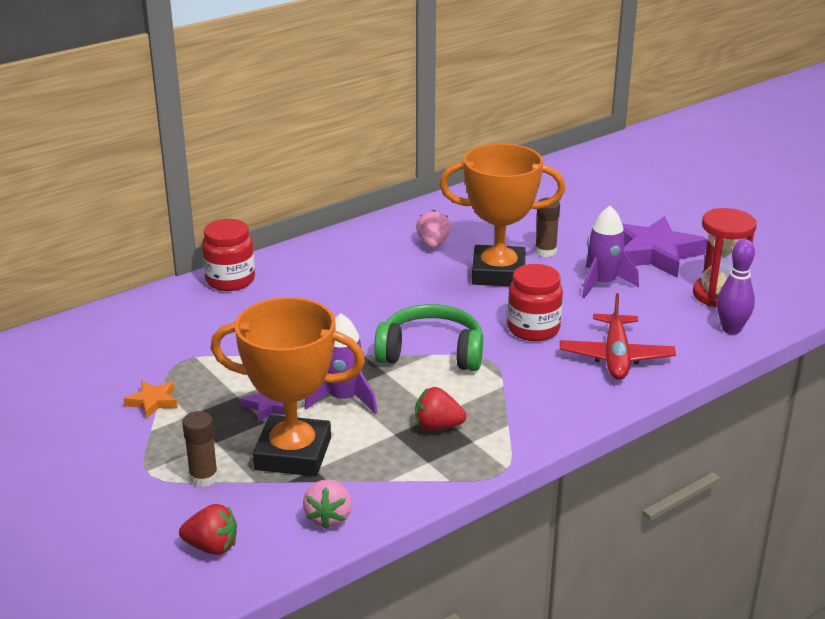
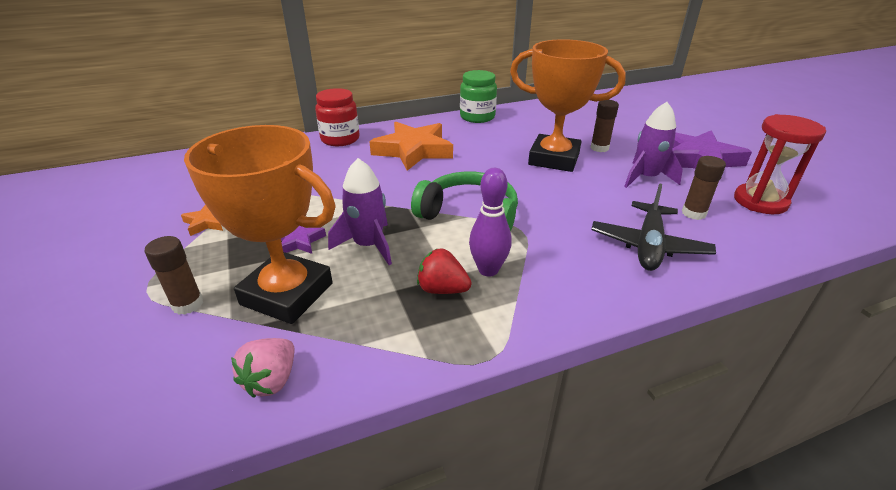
camera: 15 degrees right, 5 degrees up
red strawberry [179,504,237,555] -> none
pink strawberry [416,210,451,248] -> none
red jar [507,264,563,341] -> none
red plane [560,293,676,380] -> black plane [591,183,716,271]
purple bowling pin [717,239,755,334] -> purple bowling pin moved to [469,168,511,277]
none -> orange star [369,122,453,171]
none -> green jar [460,70,497,123]
none -> brown glue stick [682,156,726,220]

